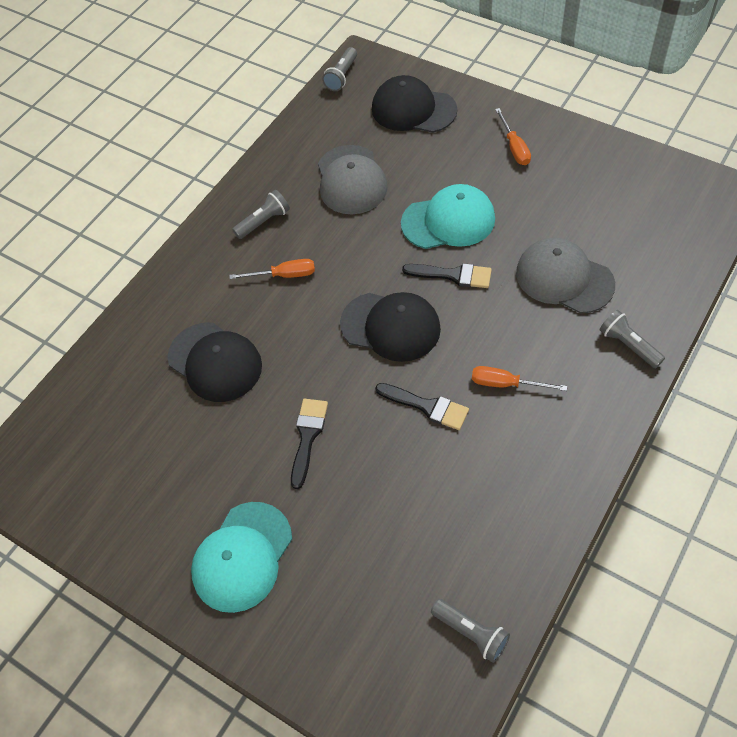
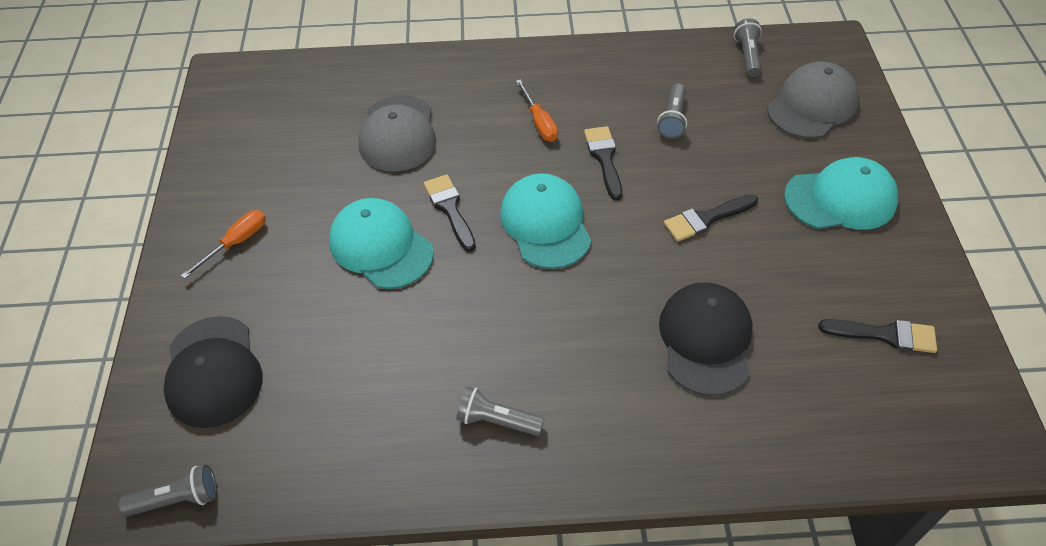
camera: 130 degrees left, 5 degrees down
orange screwdriver [229,259,315,279] -> none
grey cap [318,145,388,214] -> grey cap moved to [767,62,859,139]
black cap [340,292,441,362] -> turquoise cap [500,173,591,269]
grey flashlight [599,310,665,368] -> grey flashlight moved to [657,83,687,139]
none -> black brush [819,319,937,353]

